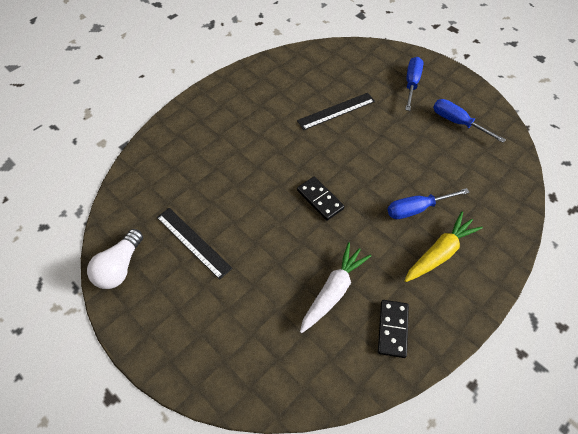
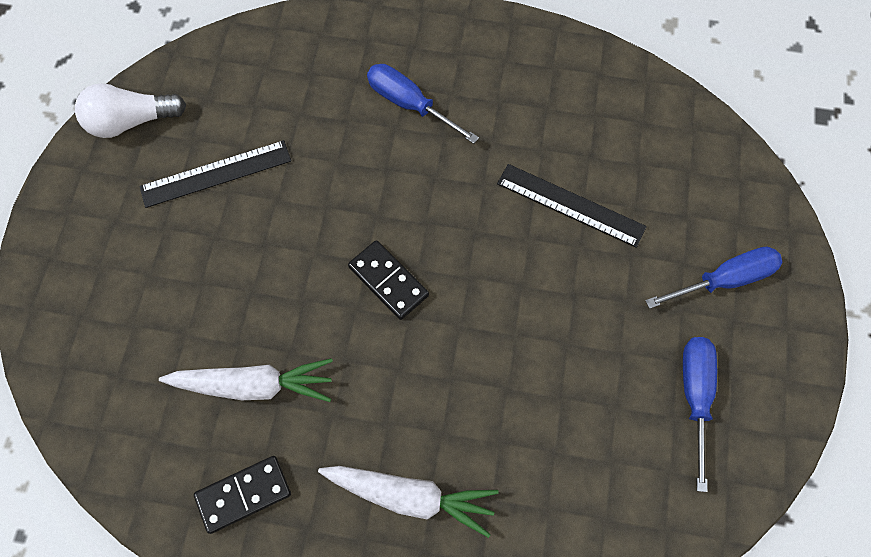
camera: 55 degrees right, 10 degrees up
black ruler [157,208,233,280] -> black ruler turned 60 degrees clockwise [139,140,291,208]
black domino [297,177,344,221] -> black domino turned 60 degrees counterclockwise [348,240,429,320]
blue screwdriver [387,188,470,219] -> blue screwdriver moved to [367,64,479,144]
yellow carrot [404,211,483,282] -> white carrot [318,466,499,538]

